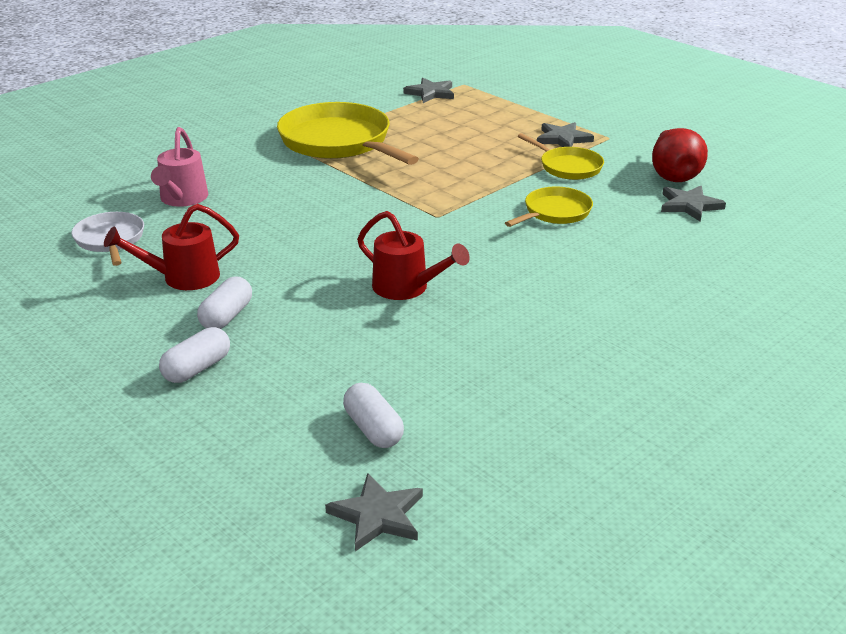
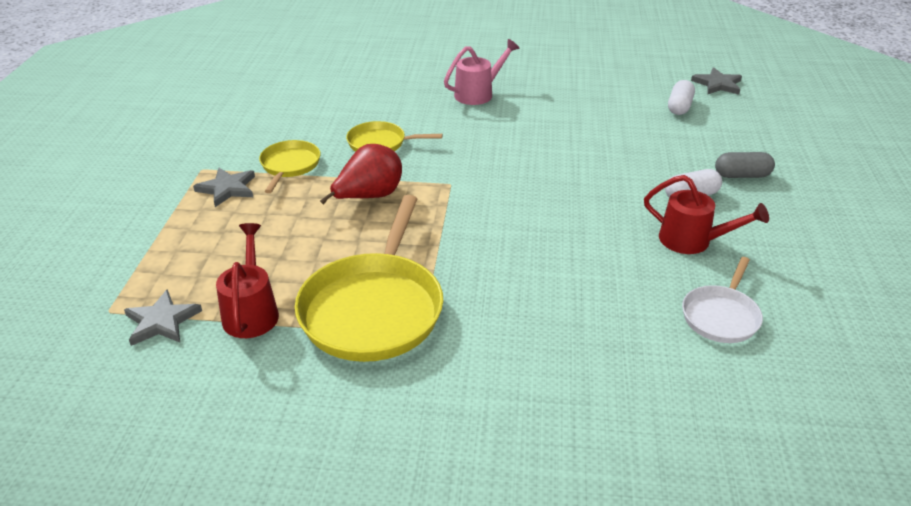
camera: 130 degrees left, 5 degrees up
pink watering can [151,127,208,207] -> pink watering can moved to [444,39,520,105]
white capsule [159,327,230,383] -> grey capsule [715,152,775,178]
red watering can [357,211,470,300] -> red watering can moved to [216,223,279,338]
red pear [652,128,708,182] -> red pear moved to [320,144,402,205]
grey star [661,186,726,222] -> none

